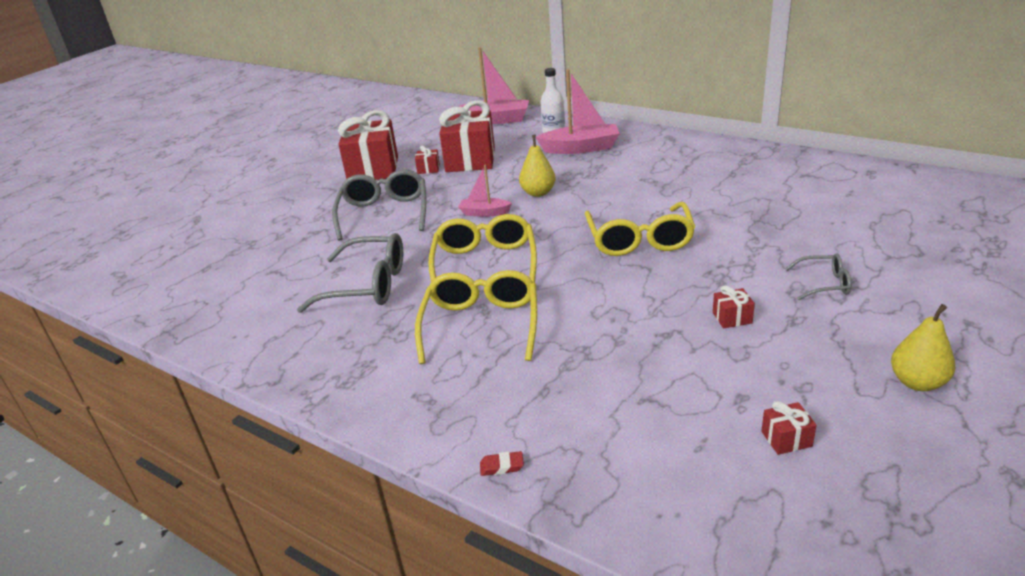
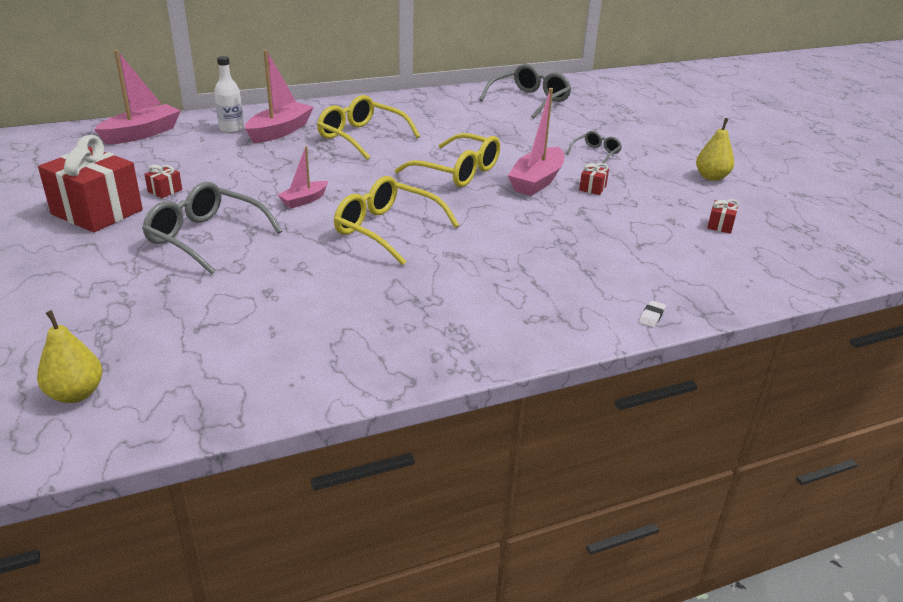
camera: 60 degrees left, 0 degrees up
grey glasses [297,233,403,313] -> grey glasses moved to [479,64,572,119]
yellow glasses [415,270,537,364] -> yellow glasses moved to [317,95,420,160]
red gift [439,100,495,172] -> none
red eraser [480,451,524,476] -> white eraser [639,301,666,328]
yellow pear [519,135,556,197] -> yellow pear moved to [37,310,102,403]
none -> pink boat [508,88,564,196]

